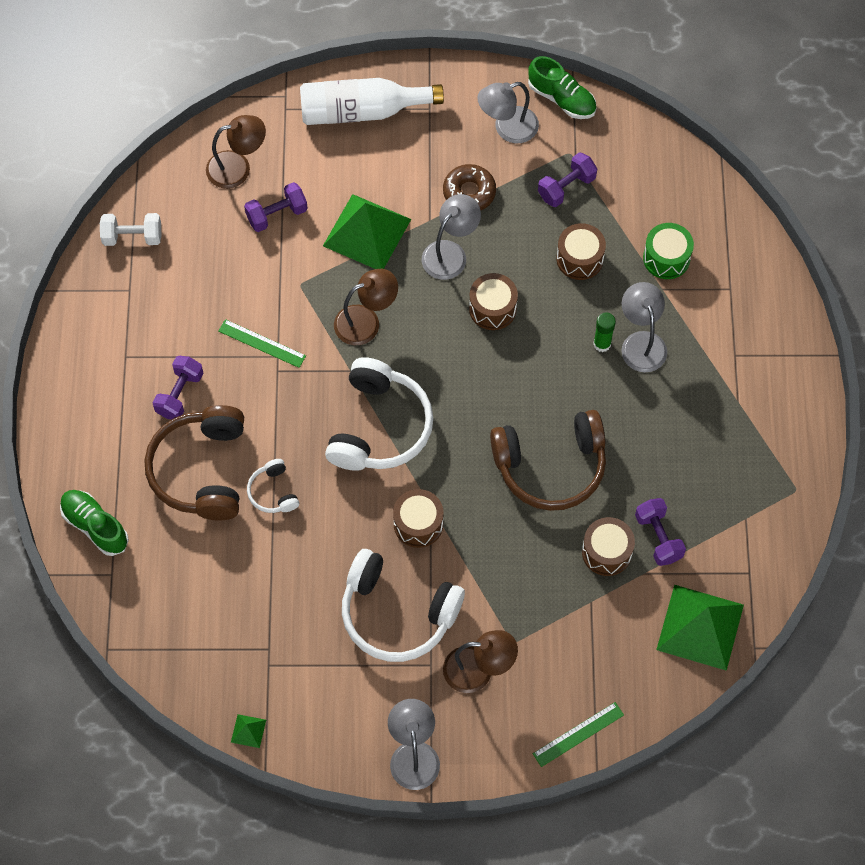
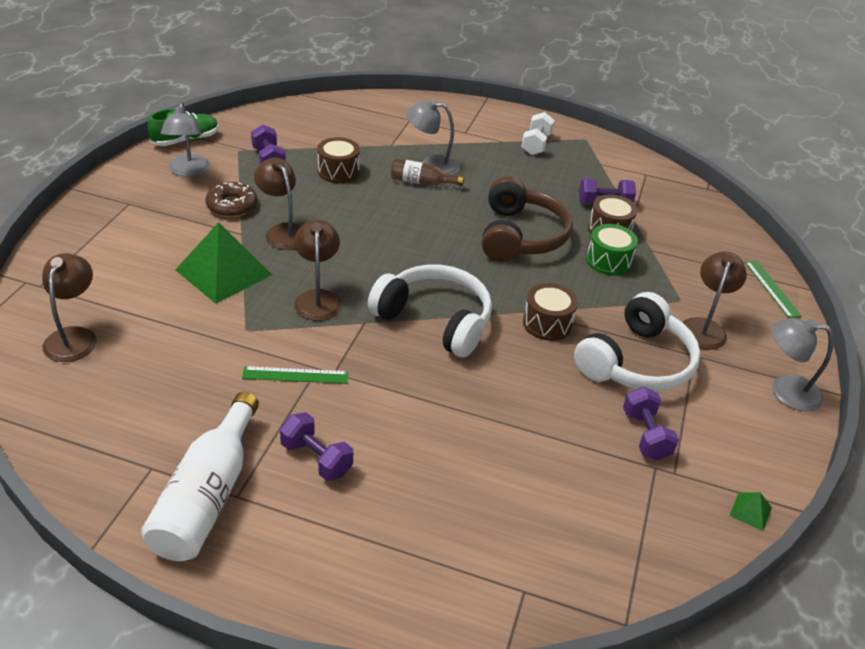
camera: 75 degrees left, 25 degrees down
green shoe [60,490,129,556] -> none
white dumbbell [100,213,162,246] -> white dumbbell moved to [521,112,555,155]
brown headphones [145,405,244,521] -> none
green ruler [218,319,306,368] -> green ruler turned 45 degrees clockwise [242,366,348,384]
purple dumbbell [244,182,307,232] -> purple dumbbell moved to [623,387,679,461]
white headphones [247,459,299,513] -> none
white bottle [300,78,444,125] -> white bottle moved to [141,392,259,561]
grey lamp [422,194,481,280] -> brown lamp [254,158,301,250]
brown drum [469,273,518,330] -> none
green glue stick [593,313,616,352] -> brown bottle [391,158,464,186]
green drum [643,223,694,279] -> green drum moved to [586,224,638,276]
green pyramid [656,585,744,671] -> none

